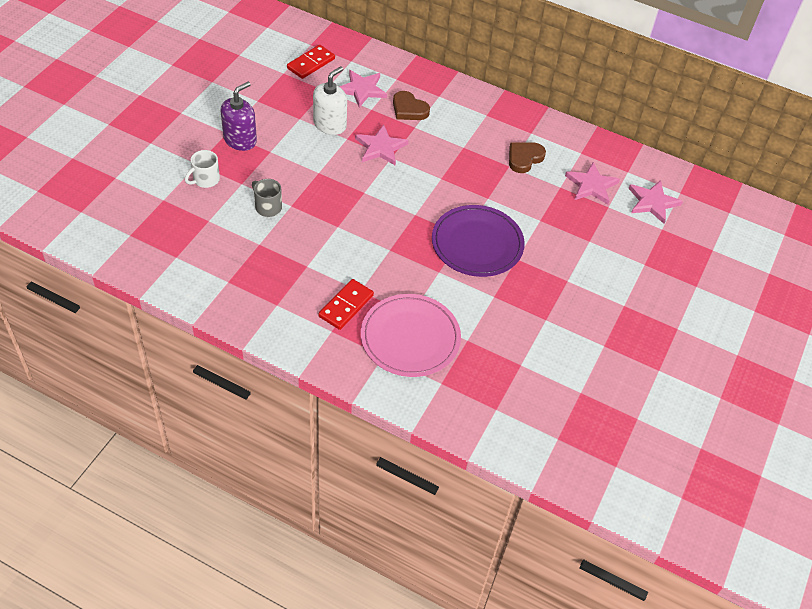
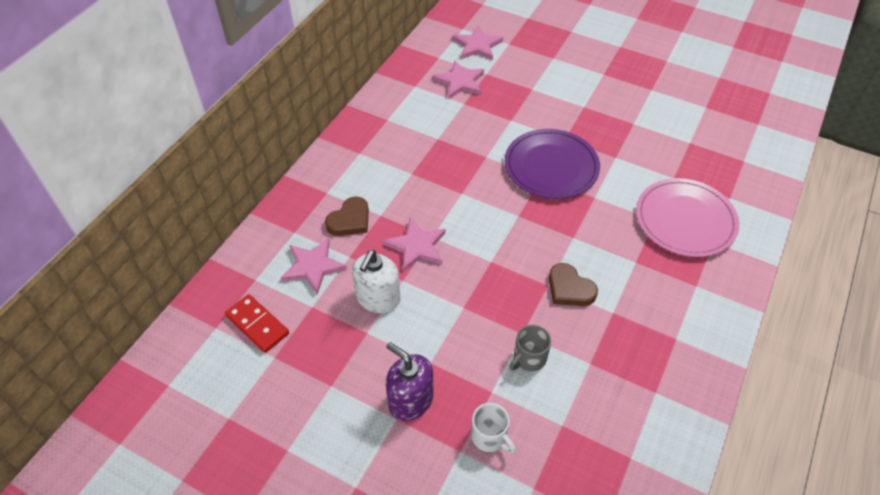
camera: 85 degrees left, 0 degrees up
white soap dispenser [313,66,347,135] -> white soap dispenser turned 105 degrees counterclockwise [352,250,400,313]
red domino [319,279,374,330] -> none
brown heart [509,143,546,173] -> brown heart moved to [549,263,598,306]

